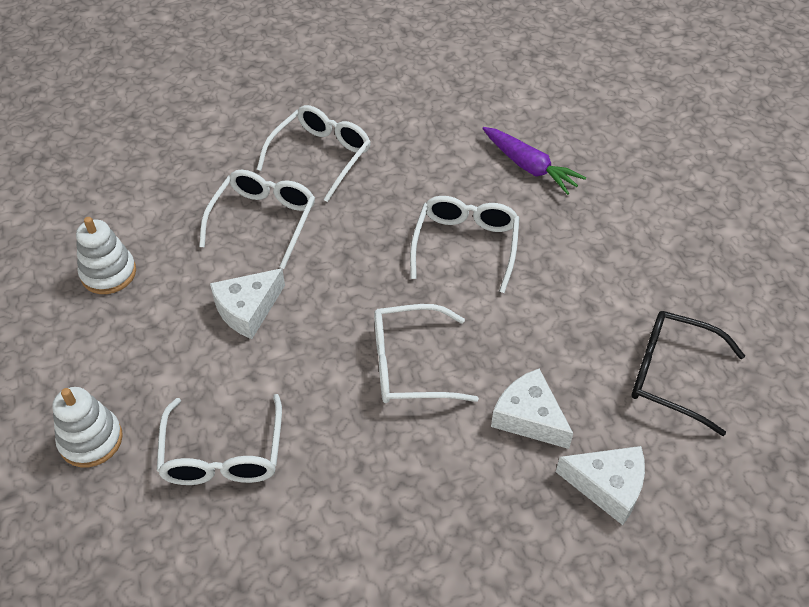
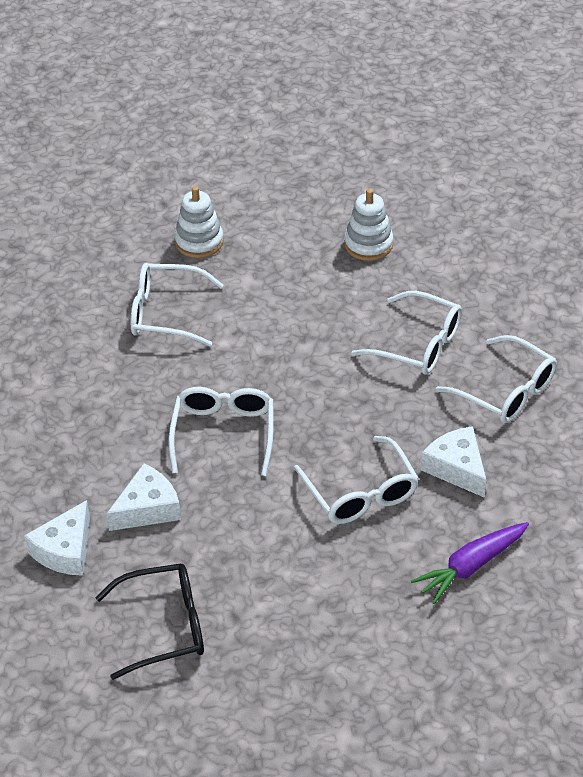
camera: 100 degrees right, 5 degrees down
white cheese [210,268,285,339] -> white cheese moved to [421,426,487,498]
white glasses [410,196,520,293] -> white glasses turned 45 degrees clockwise [294,436,419,524]
black glasses [632,311,745,436] -> black glasses turned 45 degrees clockwise [95,563,204,680]

